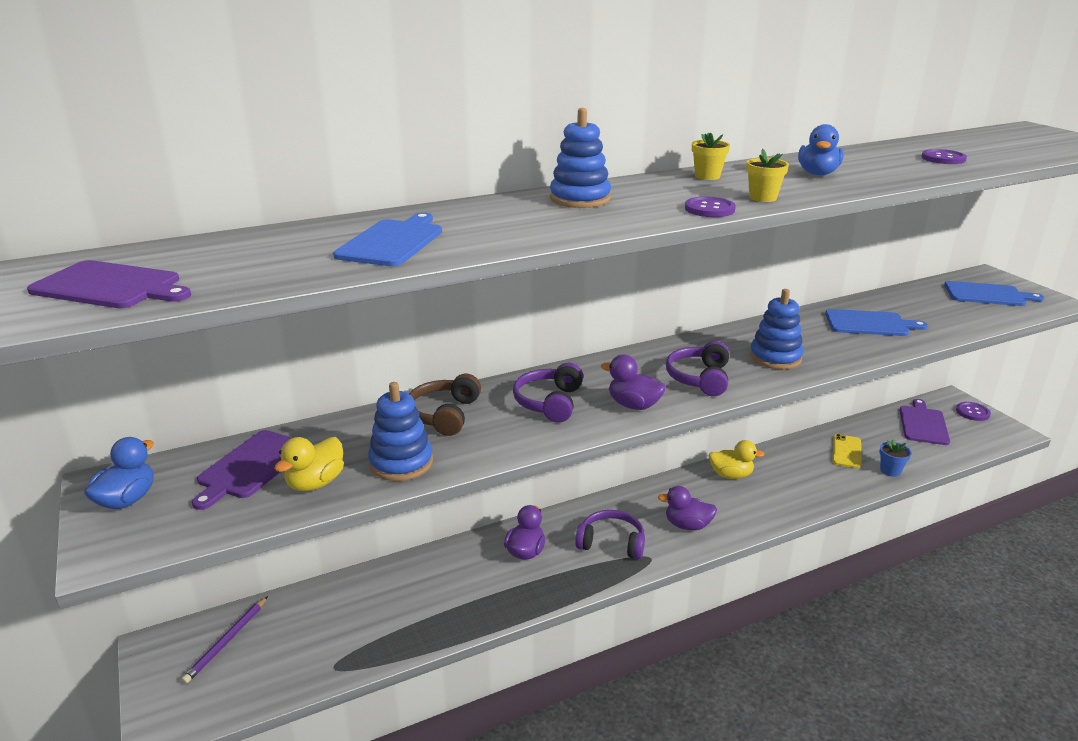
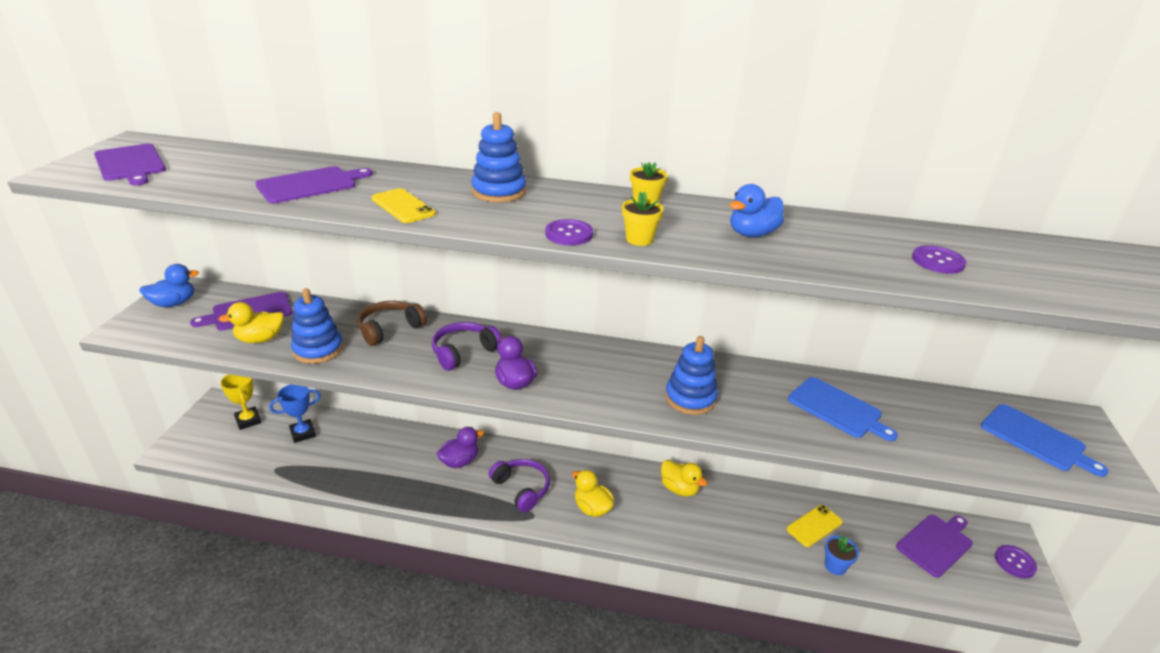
camera: 35 degrees right, 5 degrees up
purple pencil [181,596,268,684] -> yellow trophy [220,374,261,430]
blue cutting board [333,212,442,266] -> purple cutting board [255,166,373,203]
purple duck [658,486,717,530] -> yellow duck [572,470,614,517]
purple headphones [666,341,729,396] -> none
none -> blue trophy [269,384,321,443]
none -> yellow phone [371,188,436,223]

